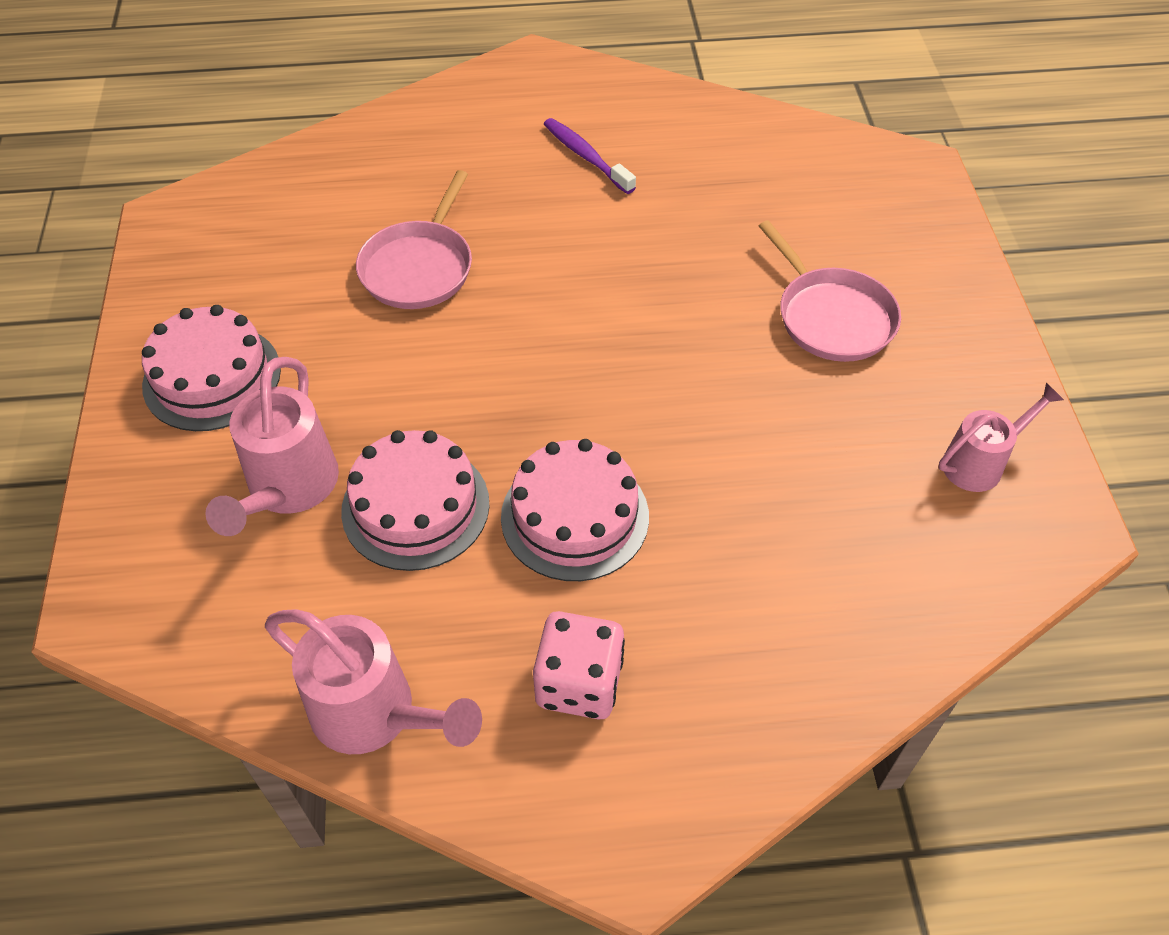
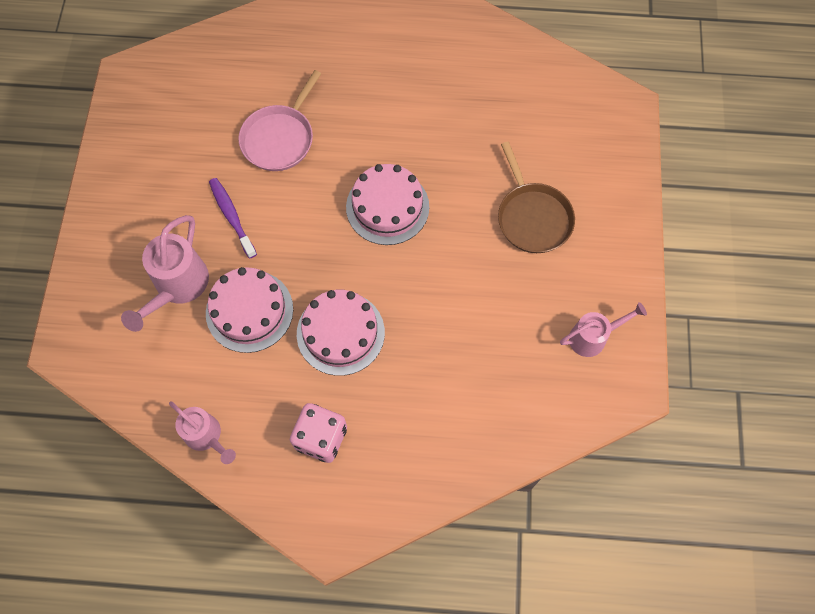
camera: 10 degrees right, 15 degrees up
pink cake [142,305,281,431] -> pink cake moved to [346,164,429,245]
pink watering can [265,609,482,754] -> pink watering can [169,401,236,464], size x0.66
purple toothbrush [544,118,636,194] -> purple toothbrush moved to [209,178,257,258]
pink pan [759,220,901,362] -> brown pan [498,142,575,253]

